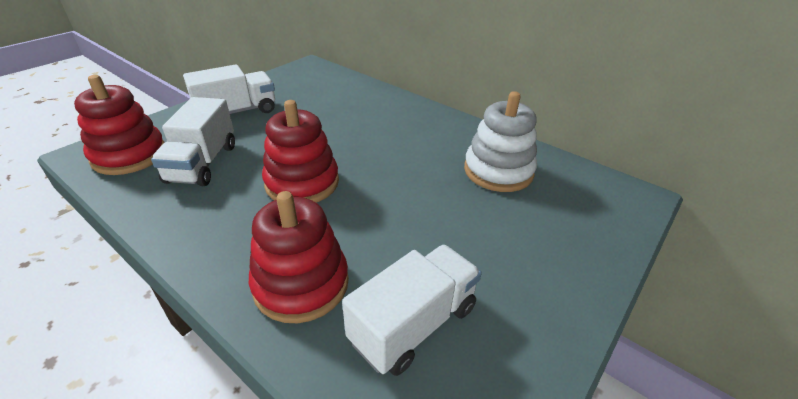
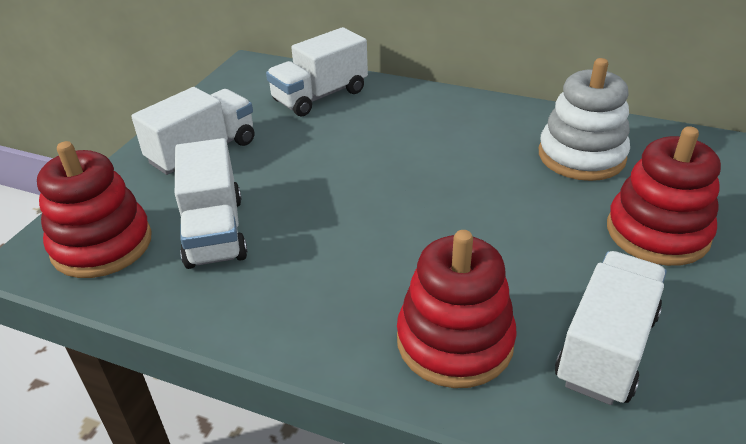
camera: 15 degrees left, 0 degrees up
red stacking toy [262,100,339,203] -> red stacking toy moved to [607,126,721,266]
none -> white truck [266,27,368,116]

